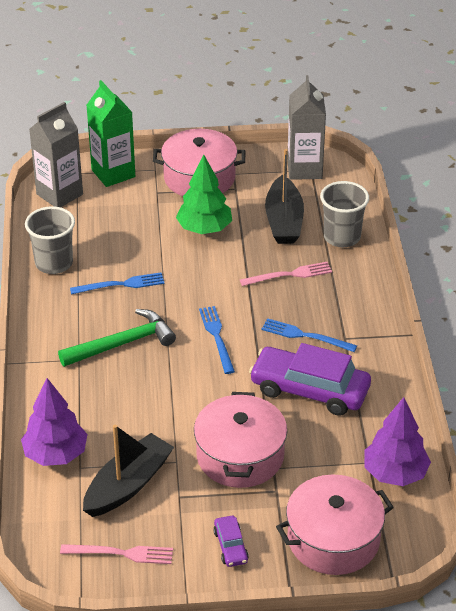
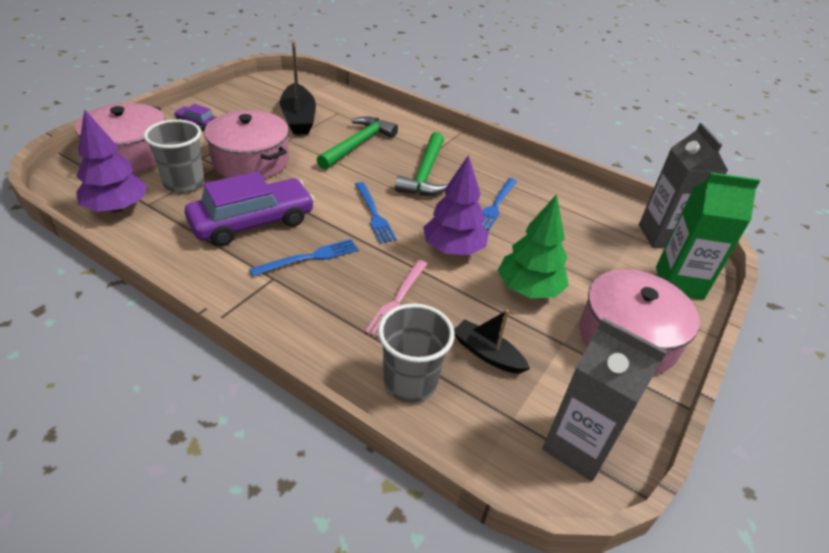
camera: 125 degrees right, 0 degrees up
purple tree [21,378,87,466] -> purple tree moved to [423,155,489,255]
grey cup [25,206,75,274] -> grey cup moved to [144,119,204,193]
pink fork [60,544,173,564] -> none
blue fork [199,306,235,374] -> blue fork turned 45 degrees clockwise [355,182,397,244]
black boat [265,149,304,244] -> black boat [454,310,530,374], size x0.61
none -> green hammer [317,116,398,170]

